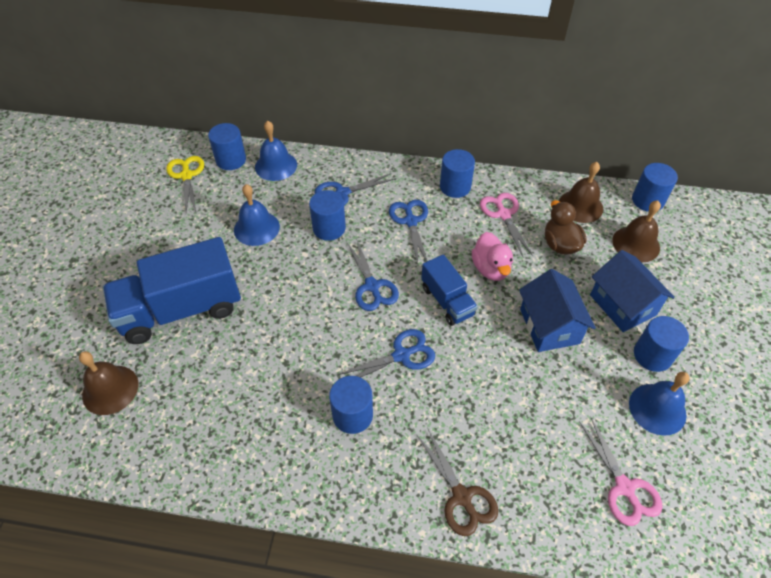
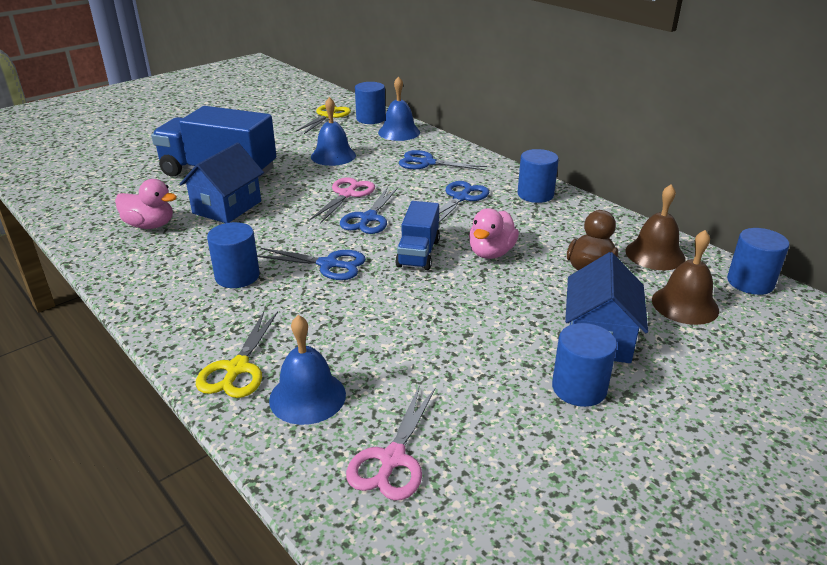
camera: 40 degrees right, 20 degrees down
brown bell [79,351,138,415] -> none
blue cylinder [309,190,346,241] -> none
brown scissors [416,429,498,536] -> yellow scissors [196,311,278,398]
pink scissors [480,193,533,257] -> pink scissors moved to [309,178,375,224]
blue house [519,269,596,352] -> blue house moved to [180,143,264,223]
blue bell [629,372,690,436] -> blue bell moved to [269,315,346,425]
none -> pink duck [115,179,177,229]

